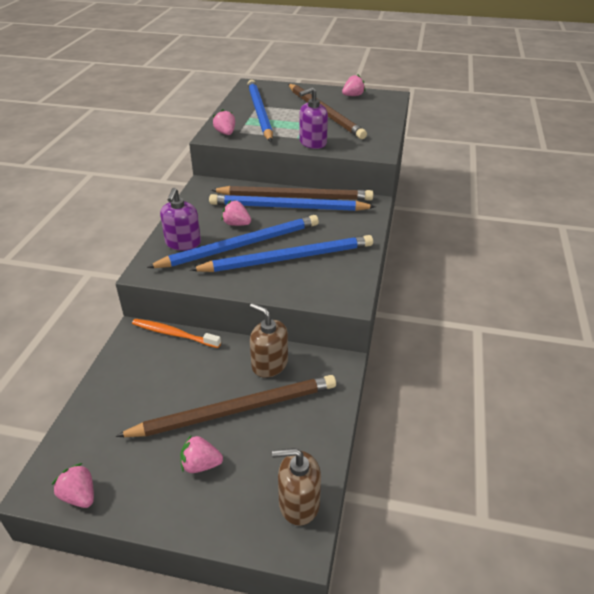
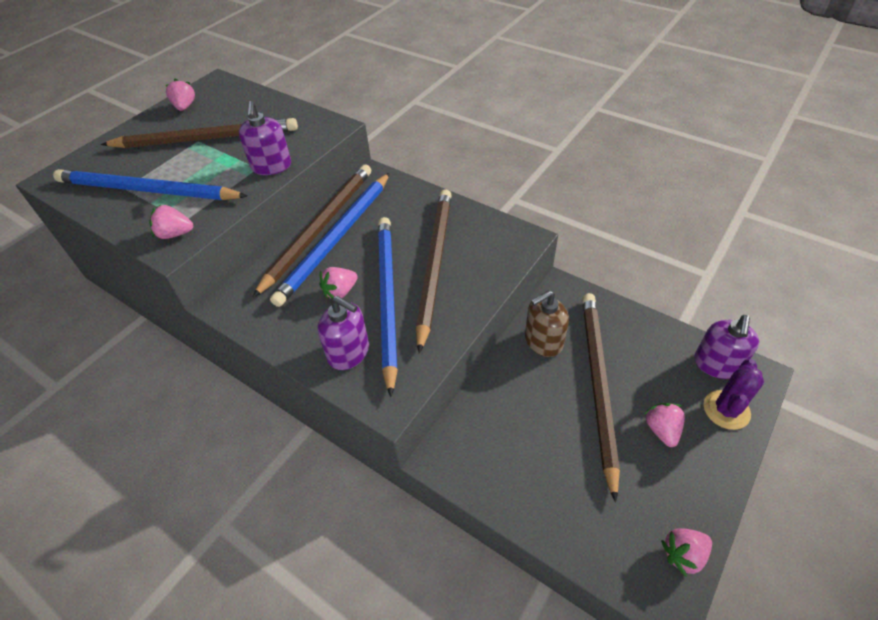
camera: 65 degrees left, 10 degrees up
orange toothbrush [132,319,221,348] -> none
pink strawberry [180,434,223,473] -> pink strawberry turned 150 degrees clockwise [644,403,685,447]
blue pencil [190,235,373,272] -> brown pencil [416,189,452,353]
brown soap dispenser [272,448,321,526] -> purple soap dispenser [694,315,759,379]
none -> purple cactus [703,359,764,430]

